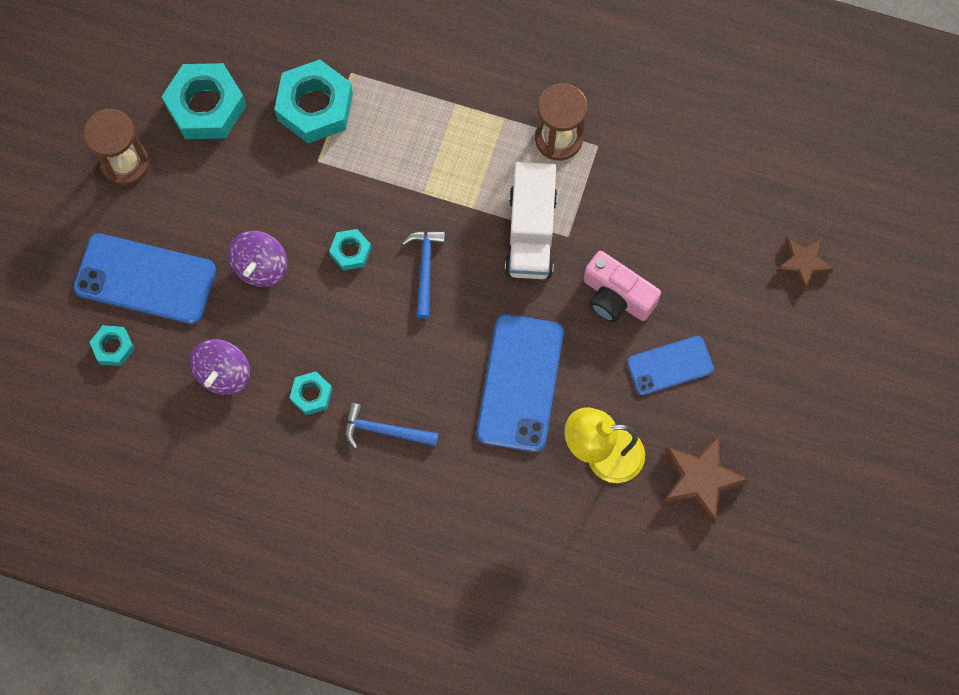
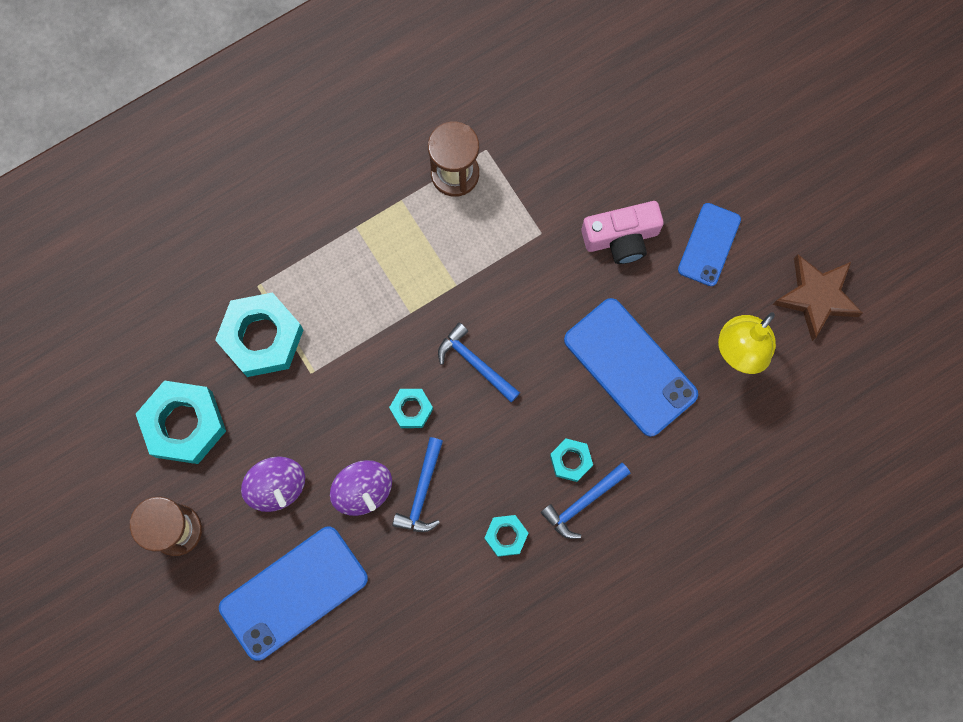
camera: 50 degrees left, 5 degrees up
turquoise nut [90,325,135,366] -> turquoise nut moved to [550,438,593,482]
purple spinning top [190,339,250,395] -> purple spinning top moved to [241,456,305,512]
white truck [505,162,557,279] -> none
brown star [775,238,834,292] -> none
none -> blue hammer [392,437,443,532]

